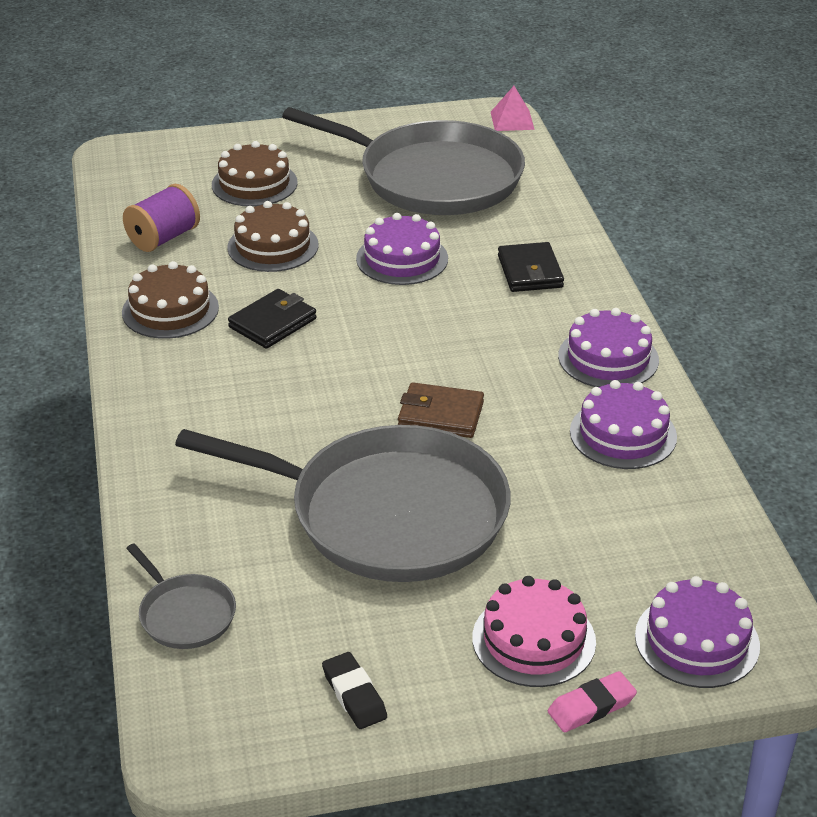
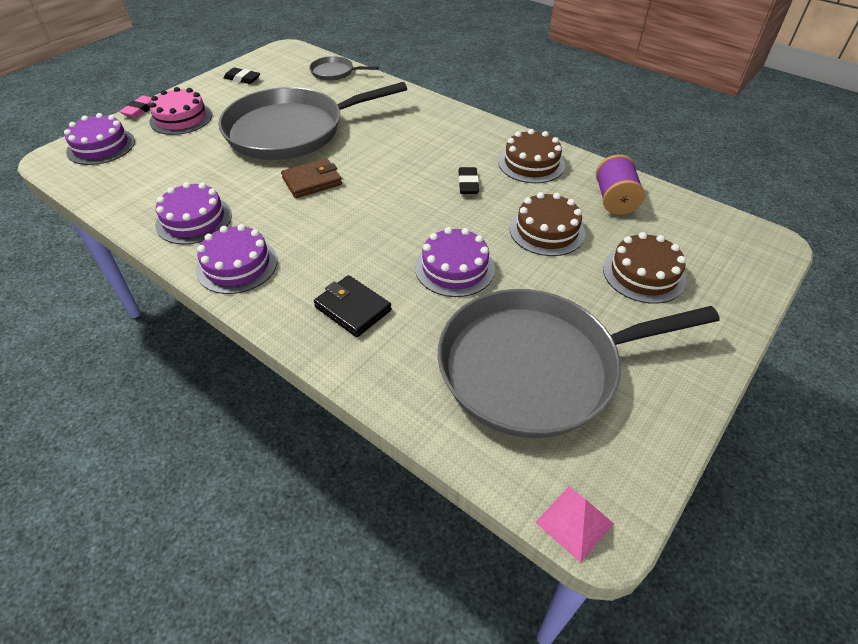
camera: 140 degrees right, 10 degrees up
black wallet [228,289,317,349] -> black eraser [458,167,479,194]

